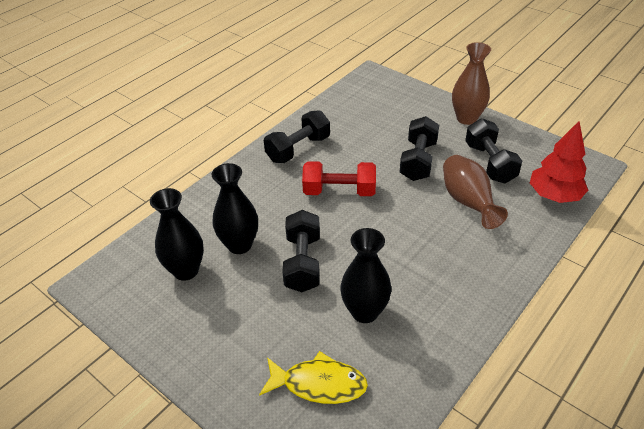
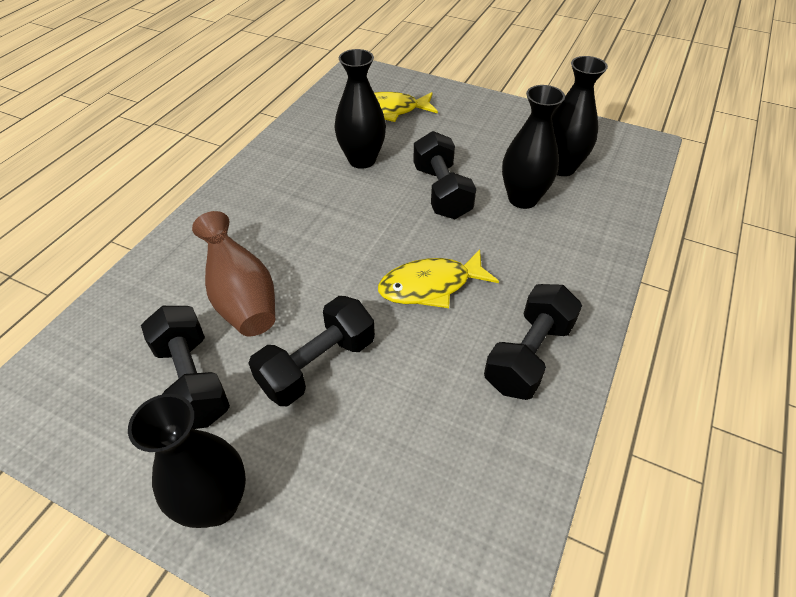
camera: 165 degrees right, 5 degrees up
red dumbbell [302,161,376,196] -> yellow fish [378,249,499,308]
black dumbbell [400,116,439,181] -> black dumbbell turned 45 degrees clockwise [248,296,375,406]
brown vase [452,42,491,125] -> black vase [128,394,246,528]
red tree [530,121,588,203] -> none

